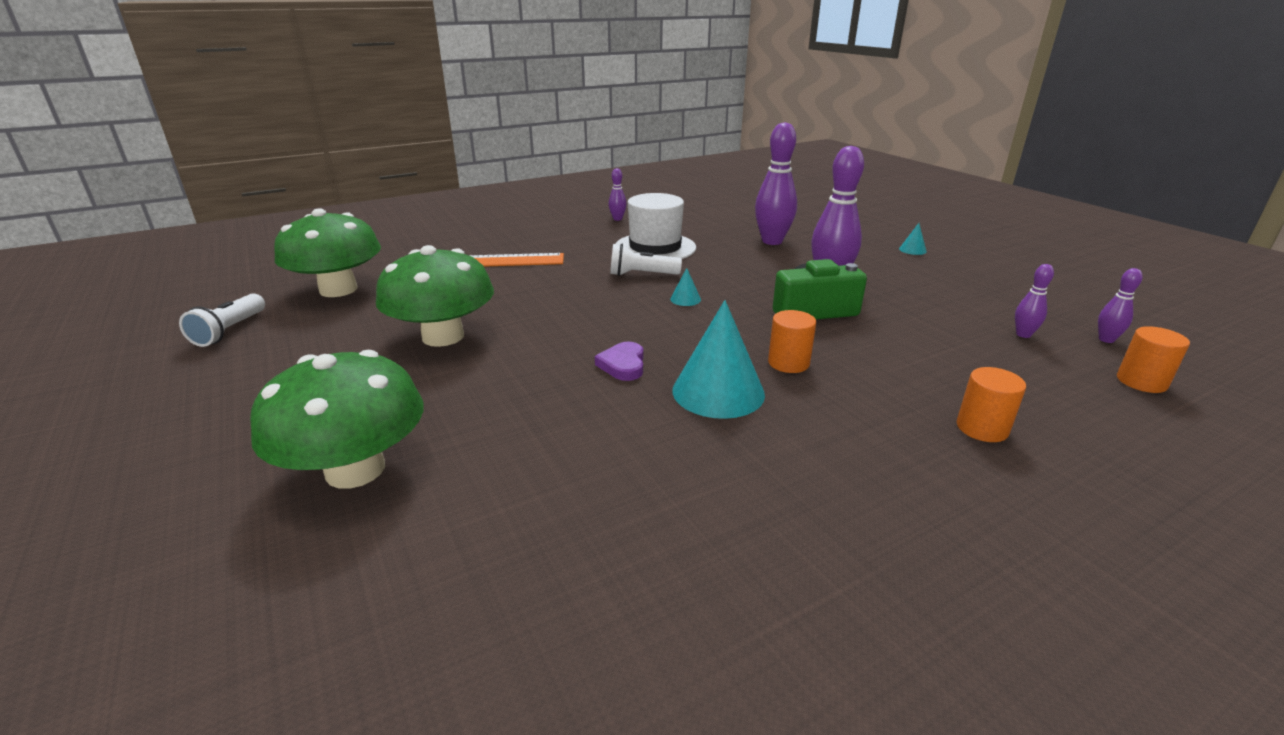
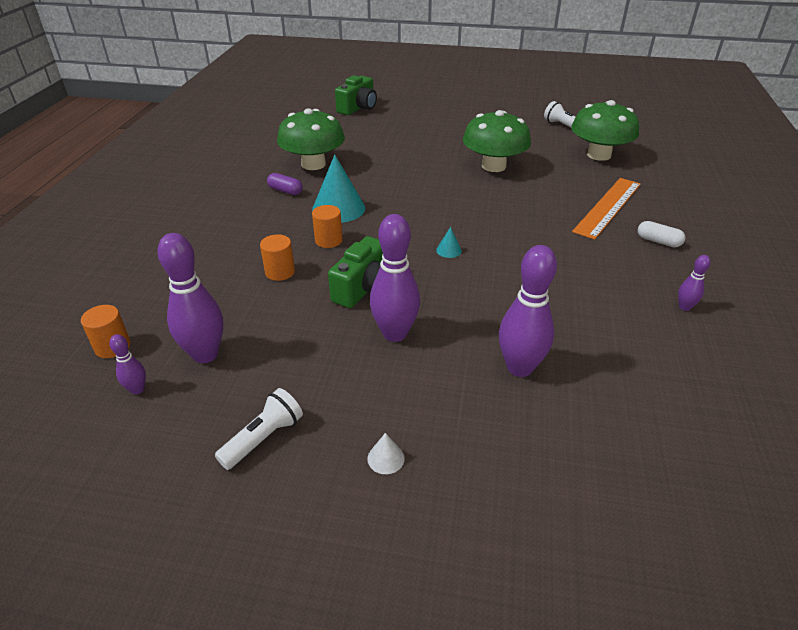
camera: 130 degrees right, 10 degrees up
green mushroom [250,350,424,489] -> green mushroom moved to [277,108,345,170]
purple heart [595,342,644,381] -> none
white flashlight [610,244,682,276] -> white flashlight moved to [215,388,303,470]
white hat [615,193,696,259] -> none
turquoise cone [899,223,927,255] -> white cone [367,433,405,474]
orange cylinder [957,367,1026,442] -> orange cylinder moved to [260,235,295,281]
purple bowling pin [1015,264,1054,338] -> purple bowling pin [157,233,223,363], size x2.06
none -> purple capsule [267,173,303,195]
none -> green camera [335,75,377,115]
none -> white capsule [638,221,686,247]

